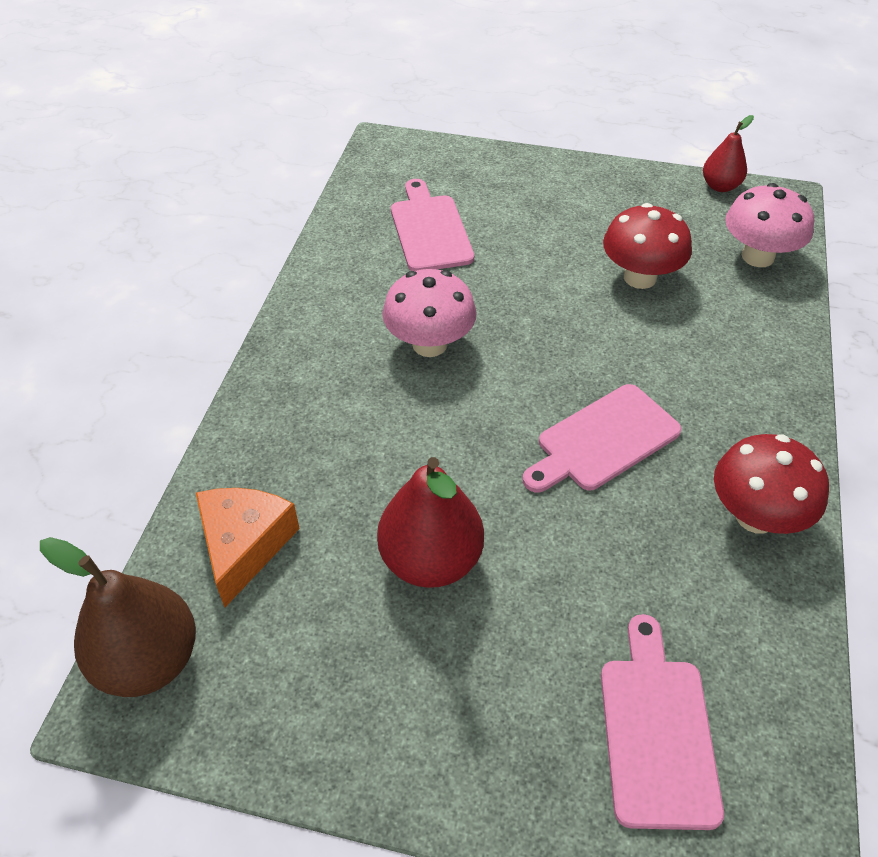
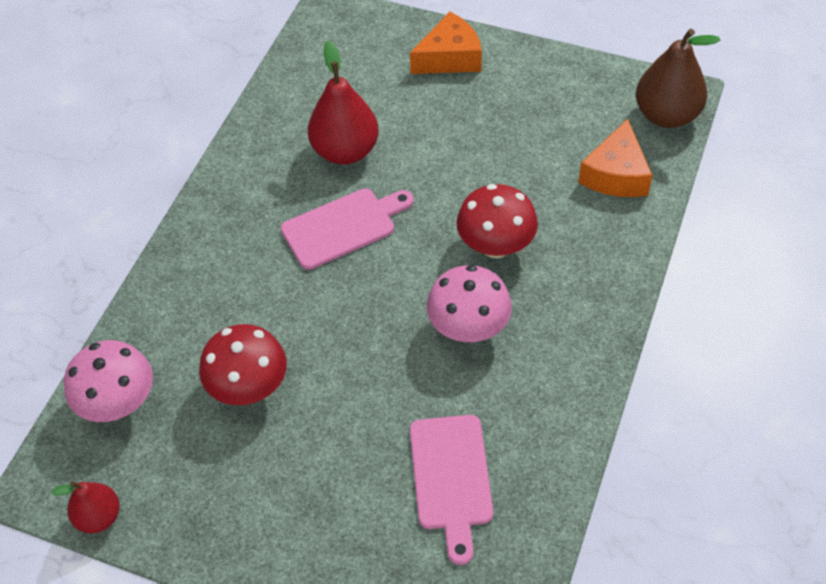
camera: 170 degrees left, 5 degrees up
red pear [377,457,484,588] -> red pear moved to [308,41,379,165]
pink cutting board [601,614,724,830] -> none
red mushroom [714,434,829,534] -> red mushroom moved to [457,184,538,258]
none -> orange cheese [410,12,482,74]

